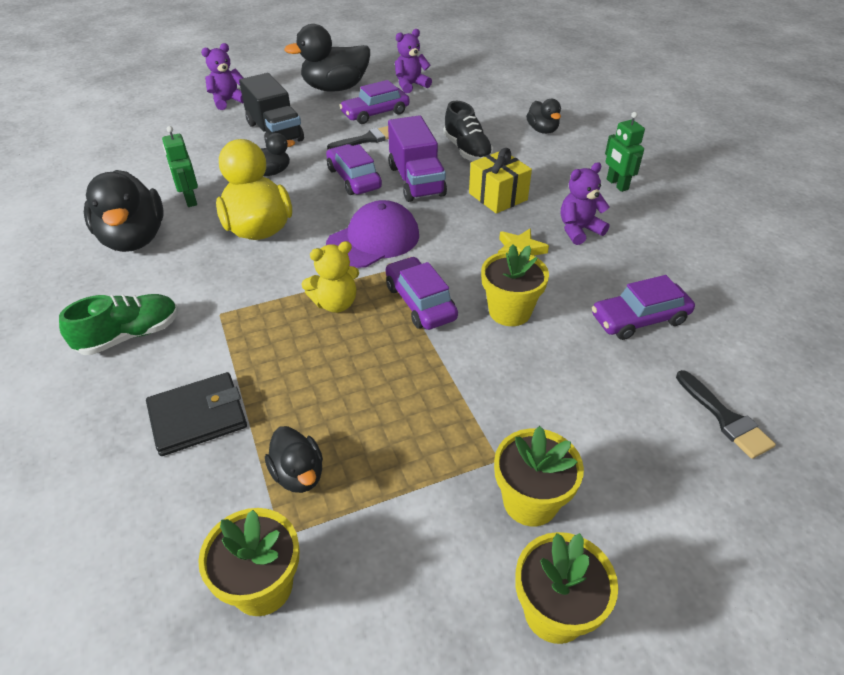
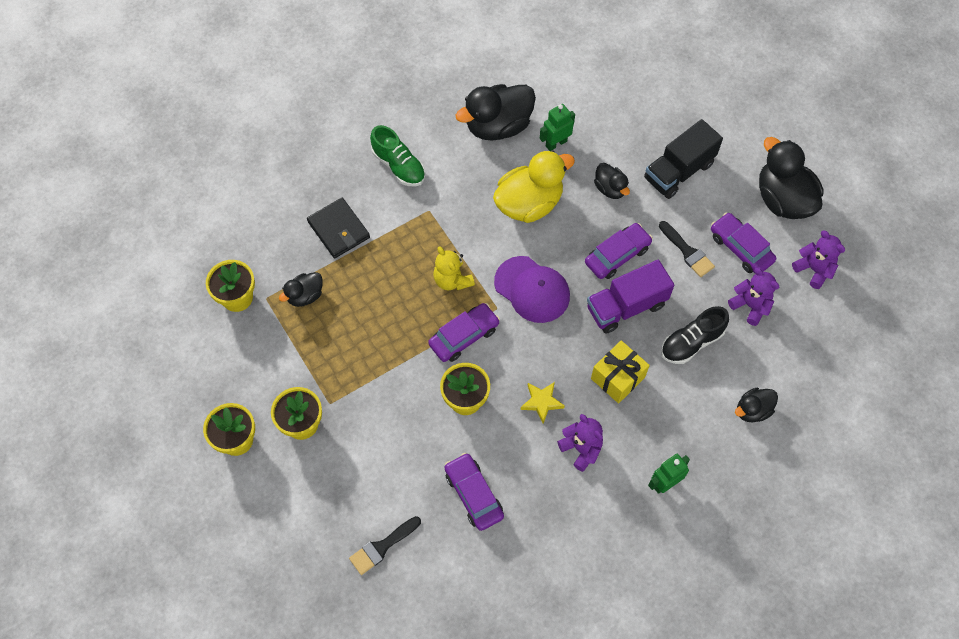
camera: 80 degrees right, 20 degrees up
purple teddy bear [201,43,244,110] -> purple teddy bear moved to [728,268,779,326]

